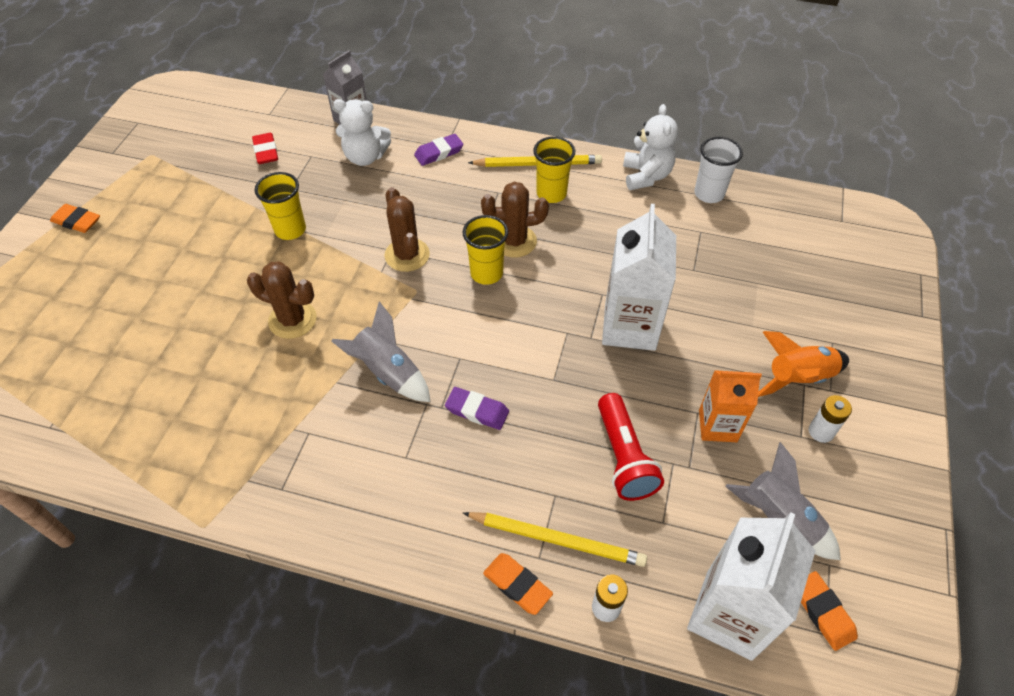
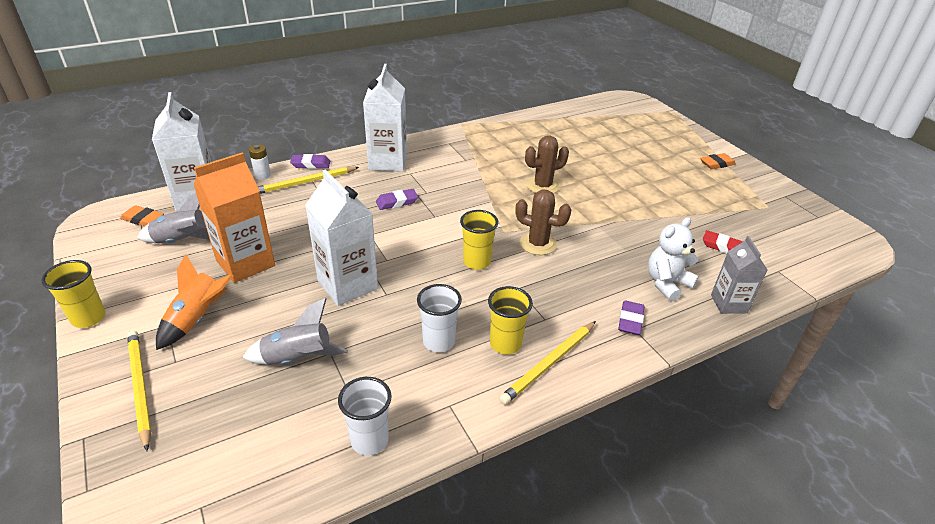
camera: 135 degrees right, 15 degrees down
yellow cup [255,172,306,240] -> yellow cup moved to [41,260,106,328]
grey rocket [331,302,430,402] -> grey rocket moved to [243,298,348,365]
brown cactus [481,182,549,257] -> none
orange eraser [483,553,553,615] -> purple eraser [290,154,330,169]
red flashlight [598,393,664,501] -> none
white teddy bear [623,104,678,190] -> none
orange carton [699,370,762,442] -> orange carton [194,152,275,283], size x1.63
white battery [809,395,852,443] -> none
none -> yellow pencil [127,330,151,451]
none -> white carton [363,64,407,171]
none -> white cup [417,284,462,352]

